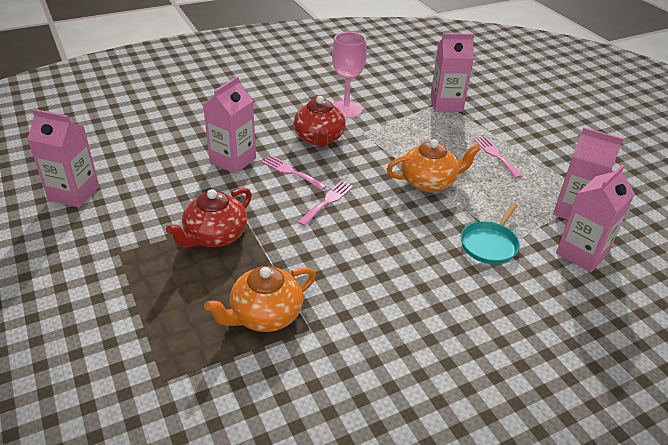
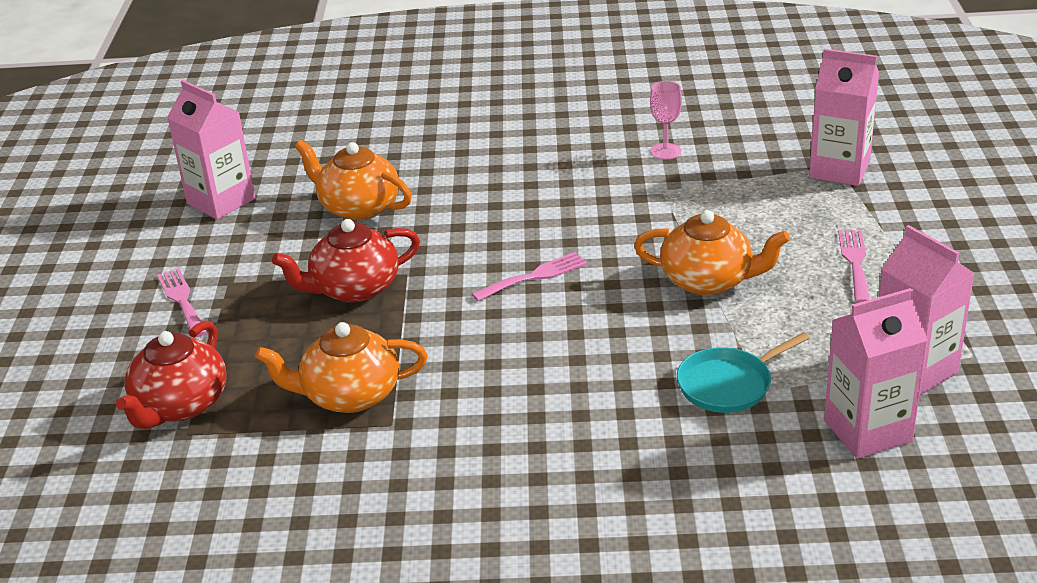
camera: 30 degrees right, 5 degrees down
pink carton [203,76,256,174] -> none
pink fork [261,155,327,190] -> pink fork moved to [157,268,207,338]
red teapot [293,95,346,147] -> red teapot moved to [116,321,227,429]
pink goblet [332,32,367,118] -> pink goblet [650,81,682,160], size x0.58
none -> orange teapot [295,140,412,221]

